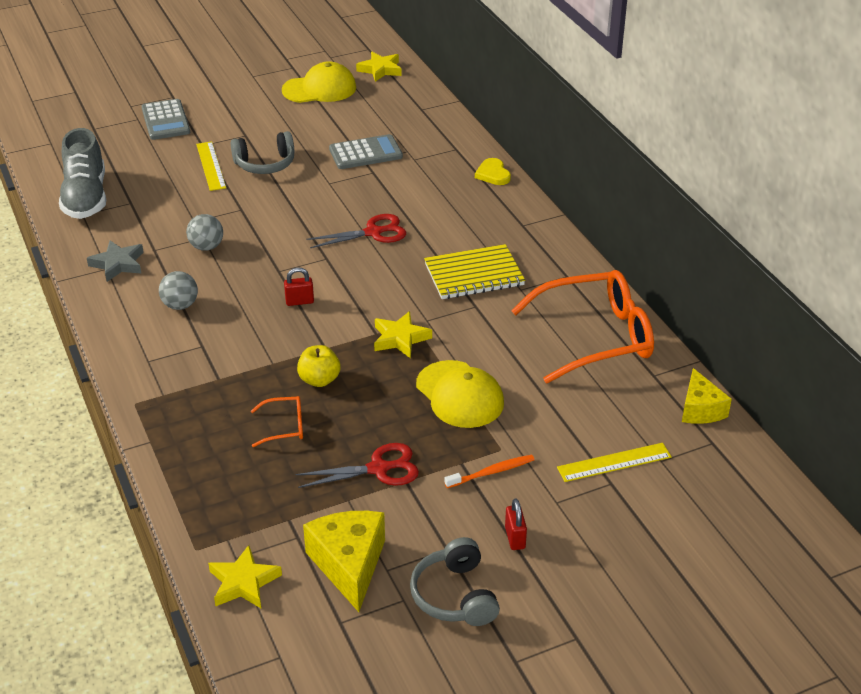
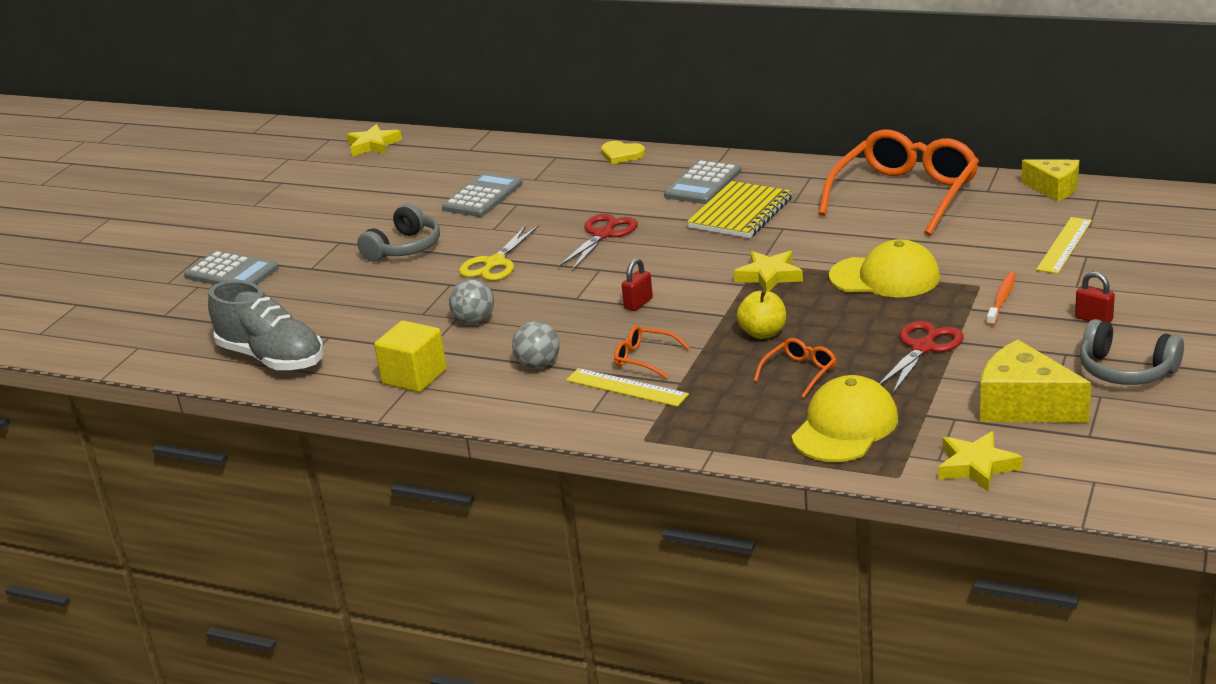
camera: 40 degrees left, 10 degrees down
grey star [87,240,144,282] -> yellow cube [374,320,447,392]
yellow ruler [196,142,226,191] -> yellow ruler moved to [566,368,689,407]
yellow cap [282,61,356,103] -> yellow cap moved to [792,375,898,462]
none -> yellow scissors [459,225,539,281]
none -> orange glasses [614,325,690,379]
none -> grey calculator [664,160,741,204]

